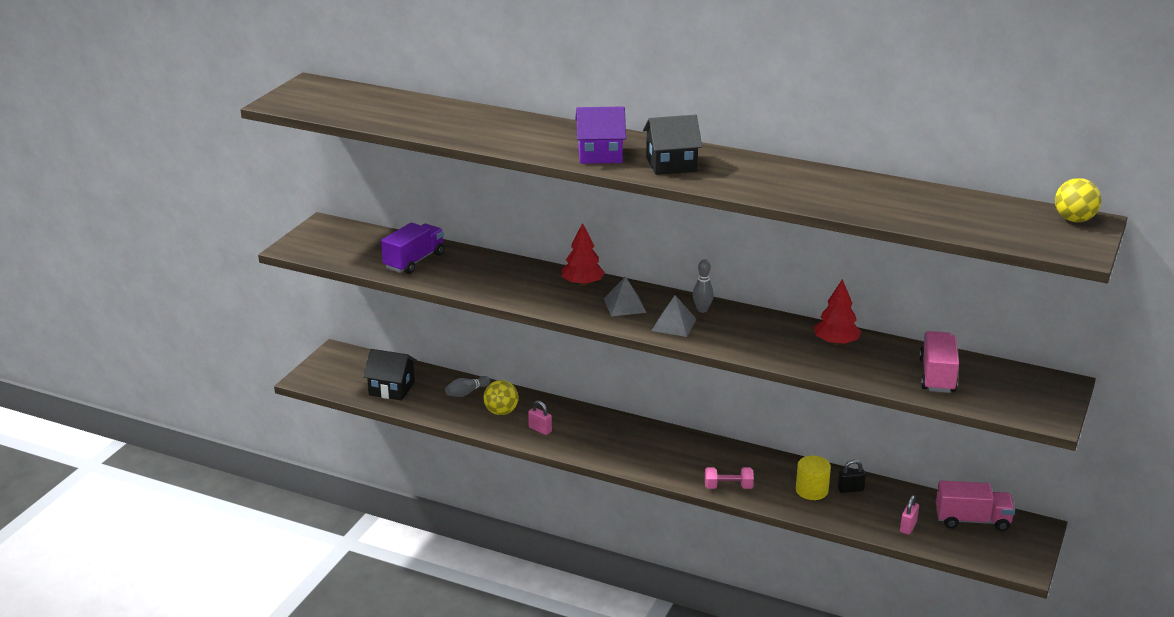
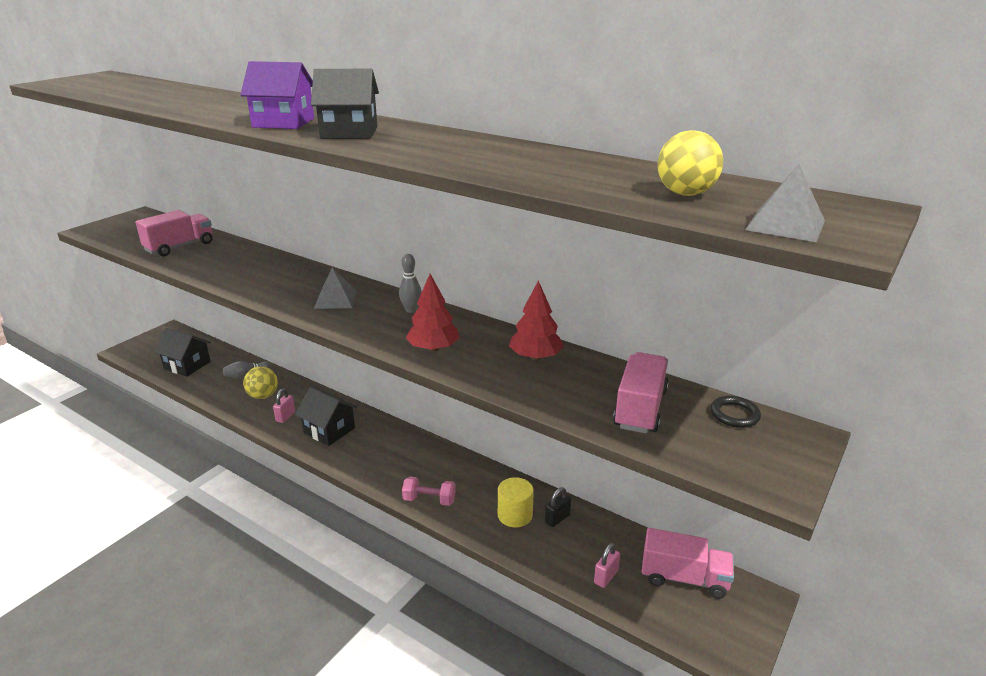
camera: 10 degrees right, 0 degrees up
purple truck [381,223,444,274] -> pink truck [135,210,212,256]
pink padlock [528,400,552,435] -> pink padlock turned 60 degrees clockwise [273,388,295,423]
red tree [562,223,605,286] -> red tree moved to [406,274,460,352]
grey pyramid [651,295,697,337] -> grey pyramid moved to [745,164,825,242]
black padlock [838,460,866,493] -> black padlock turned 45 degrees counterclockwise [545,487,571,527]
yellow ball [1055,178,1101,222] -> yellow ball moved to [657,130,723,196]
none -> black house [295,387,358,446]
none -> black ring [710,396,761,428]

